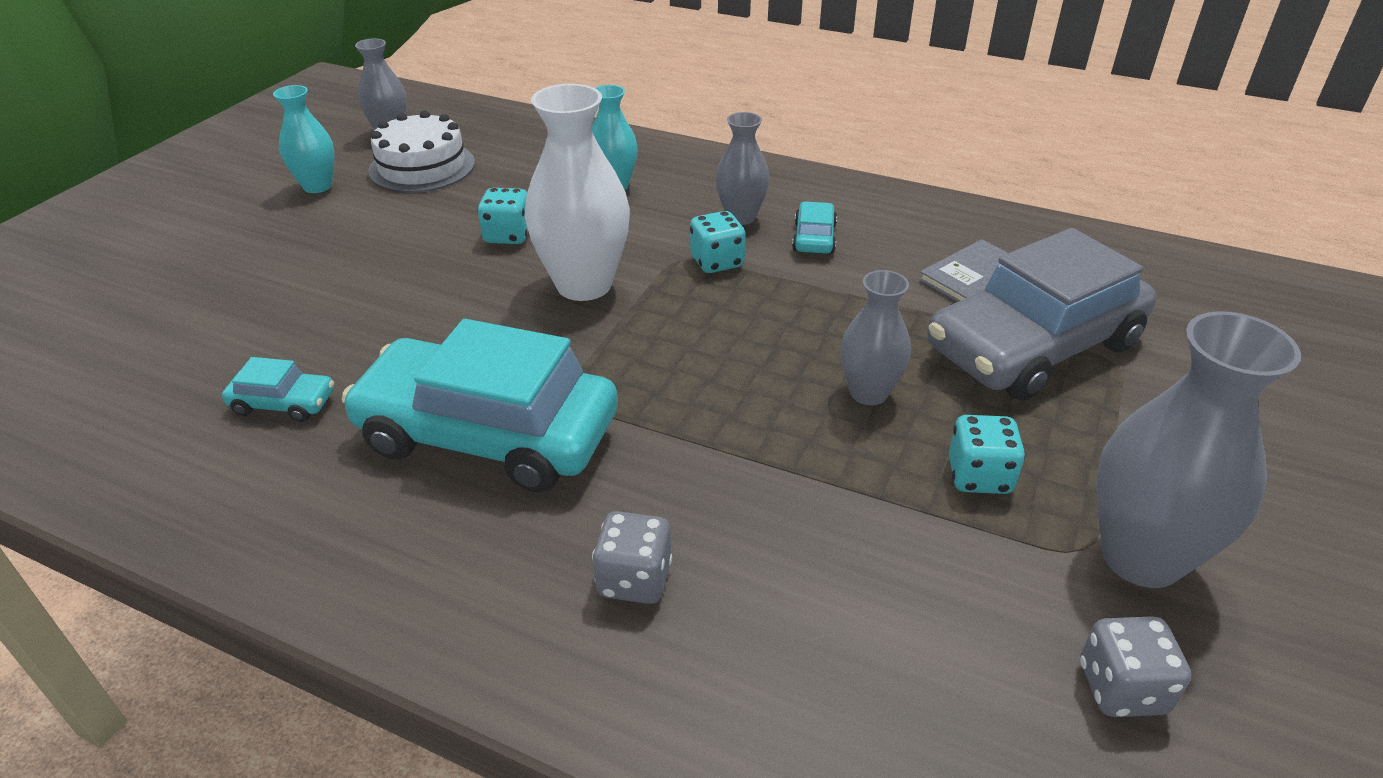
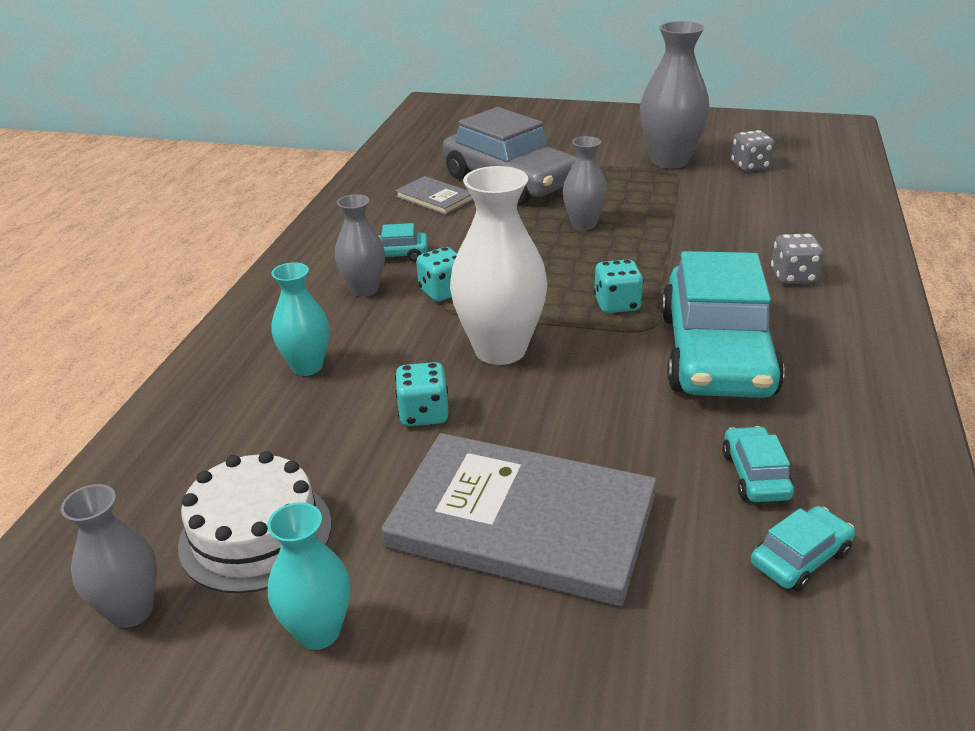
camera: 100 degrees left, 5 degrees down
turquoise dice [949,415,1025,494] -> turquoise dice moved to [594,259,644,313]
none -> grey book [382,433,657,606]
none -> turquoise car [751,506,855,592]

